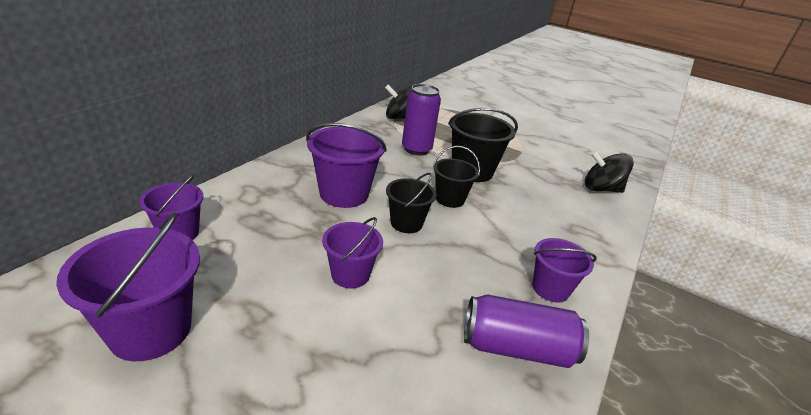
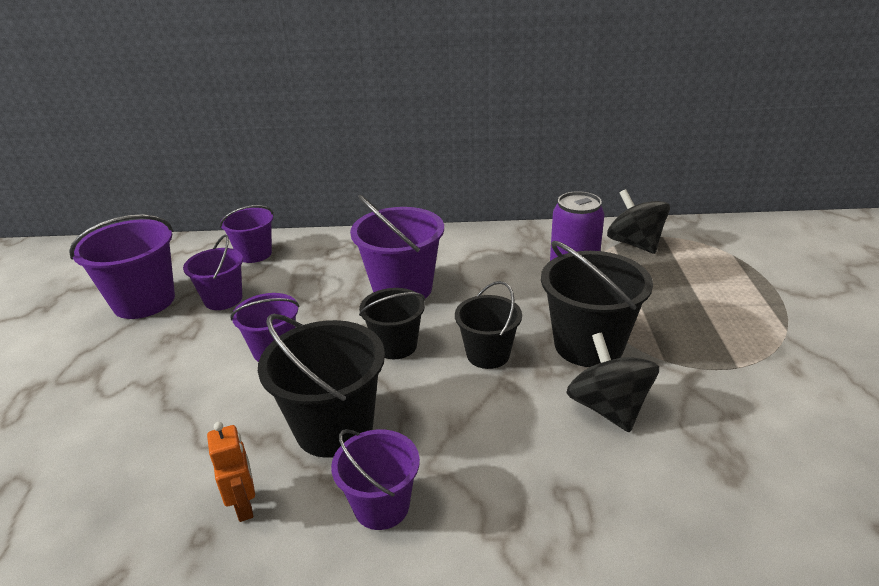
camera: 65 degrees right, 0 degrees up
purple can [464,294,589,368] -> orange robot [207,422,255,522]
black spinning top [585,151,634,193] -> black spinning top moved to [566,333,659,433]
none -> purple bucket [183,235,243,310]
none -> black bucket [258,314,385,458]

